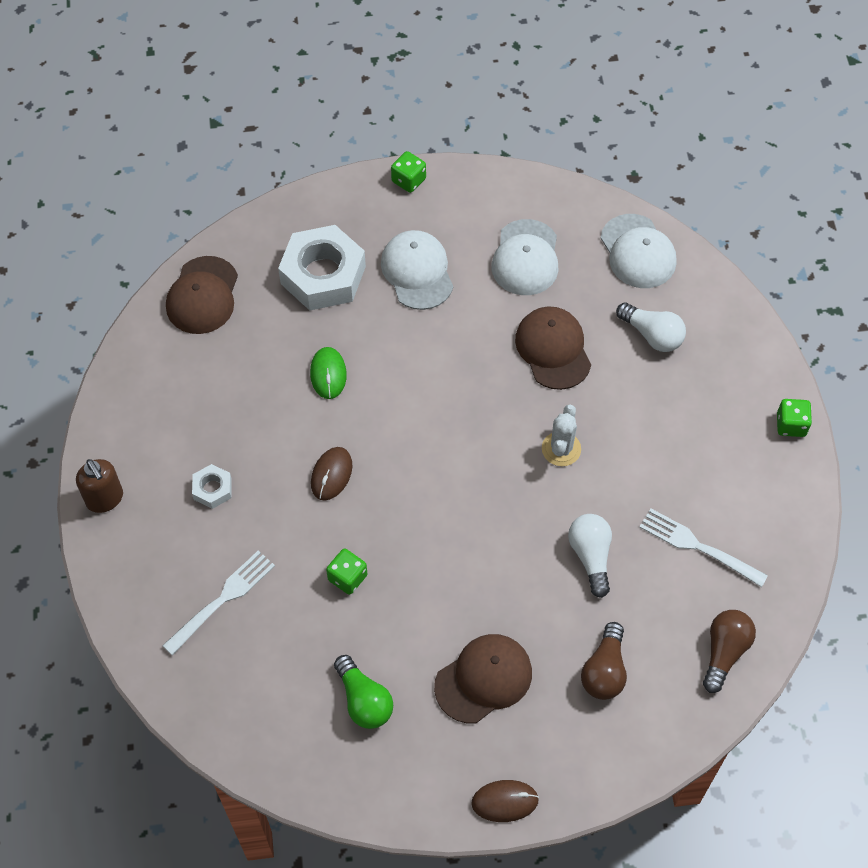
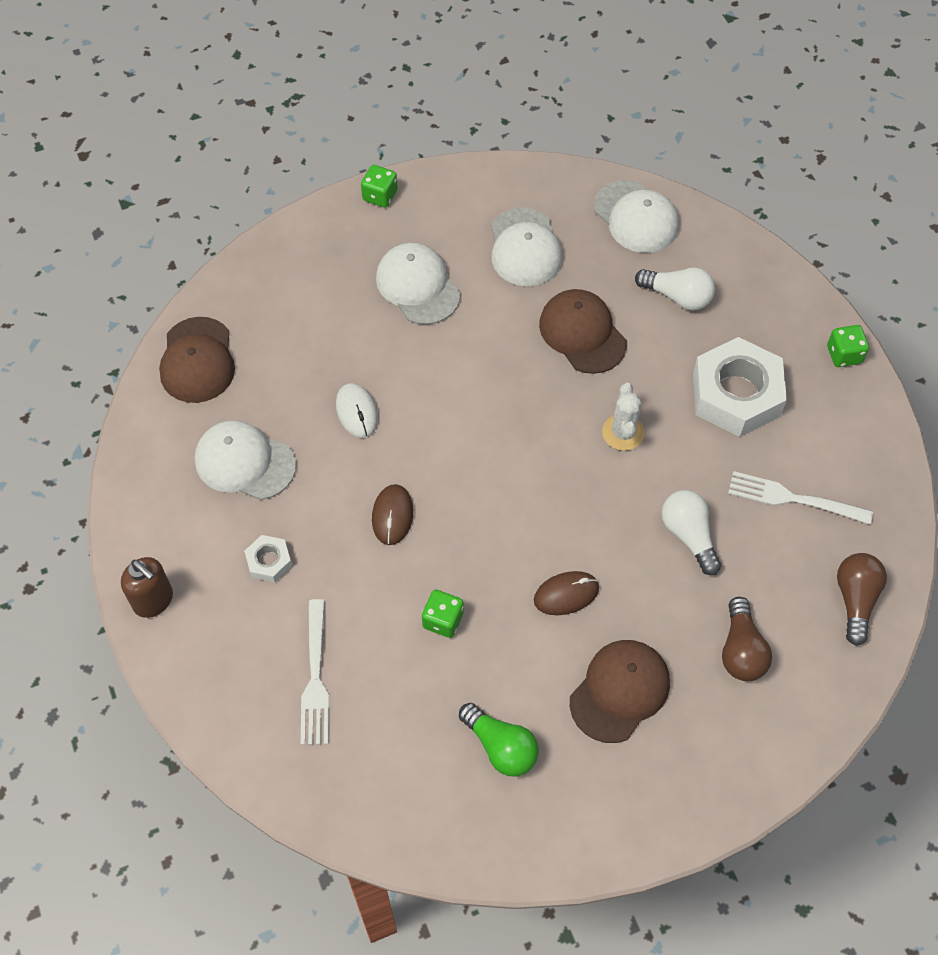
camera: 15 degrees left, 0 degrees up
white fork [162,550,275,656] -> white fork turned 150 degrees clockwise [301,599,329,745]
white nut [278,225,366,310] -> white nut moved to [693,337,787,437]
green mouse [310,347,347,399] -> white mouse [336,383,378,438]
brown mouse [471,780,539,822] -> brown mouse moved to [534,571,599,615]
none -> white cap [195,420,296,500]

